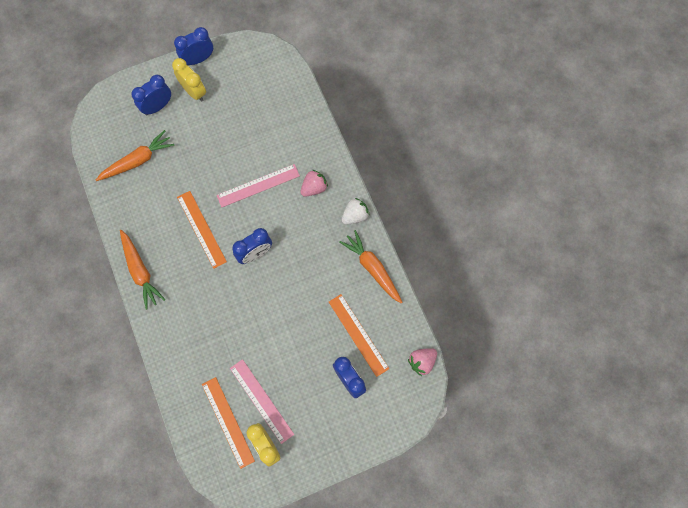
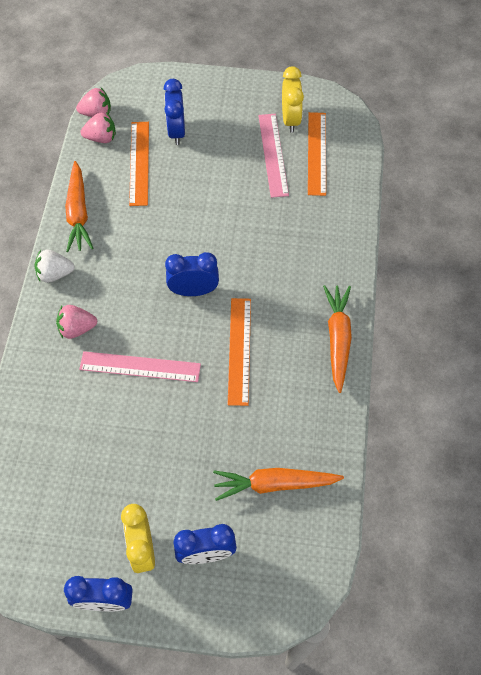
camera: 150 degrees left, 10 degrees down
none -> pink strawberry [81,112,116,143]

